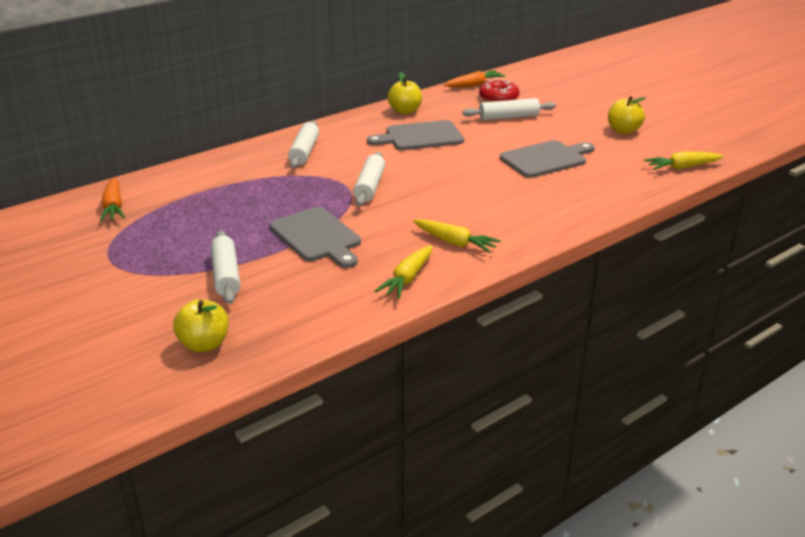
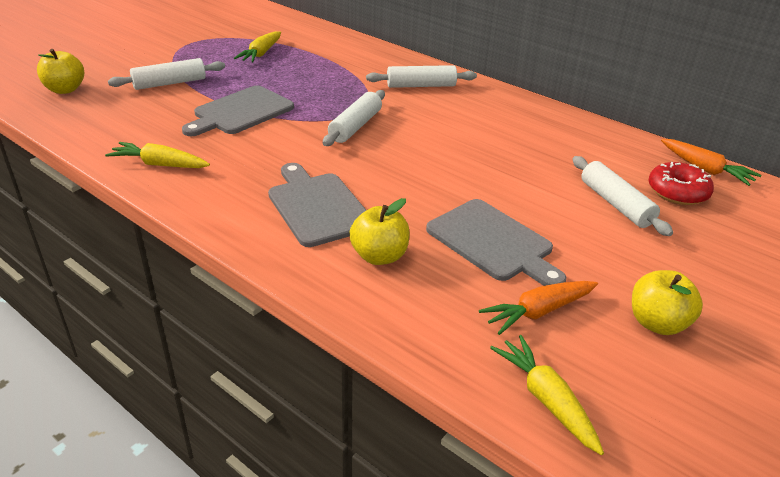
camera: 75 degrees right, 5 degrees up
orange carrot [100,178,125,221] -> orange carrot moved to [479,281,598,335]
white rolling pin [353,152,385,206] -> white rolling pin turned 60 degrees counterclockwise [323,90,385,146]
grey cutting board [367,120,464,150] -> grey cutting board moved to [268,163,366,247]
yellow apple [388,72,422,114] -> yellow apple moved to [349,198,410,265]
yellow carrot [413,219,501,253] -> yellow carrot moved to [234,31,281,62]

